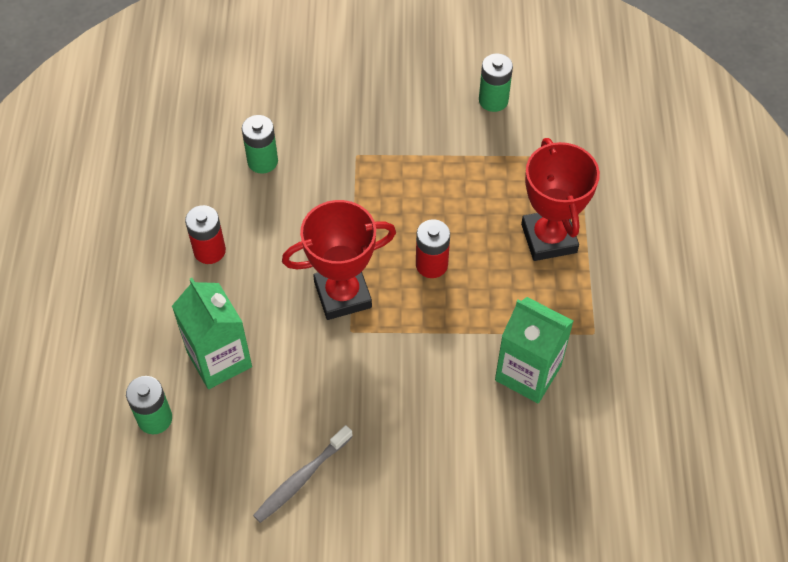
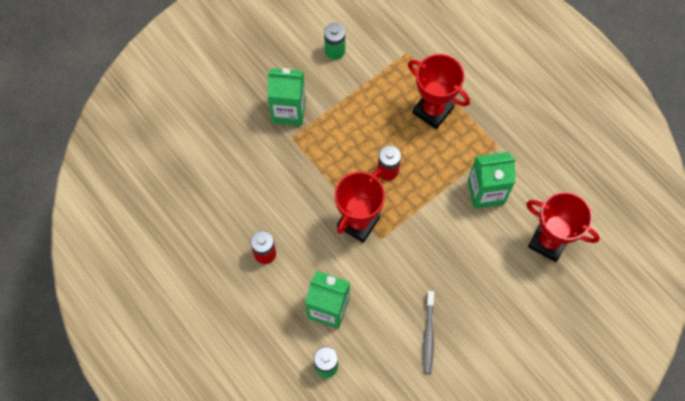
camera: 40 degrees left, 10 degrees up
green battery [242,115,278,174] -> none
none -> green carton [267,68,306,126]
none -> red trophy [526,192,600,262]

